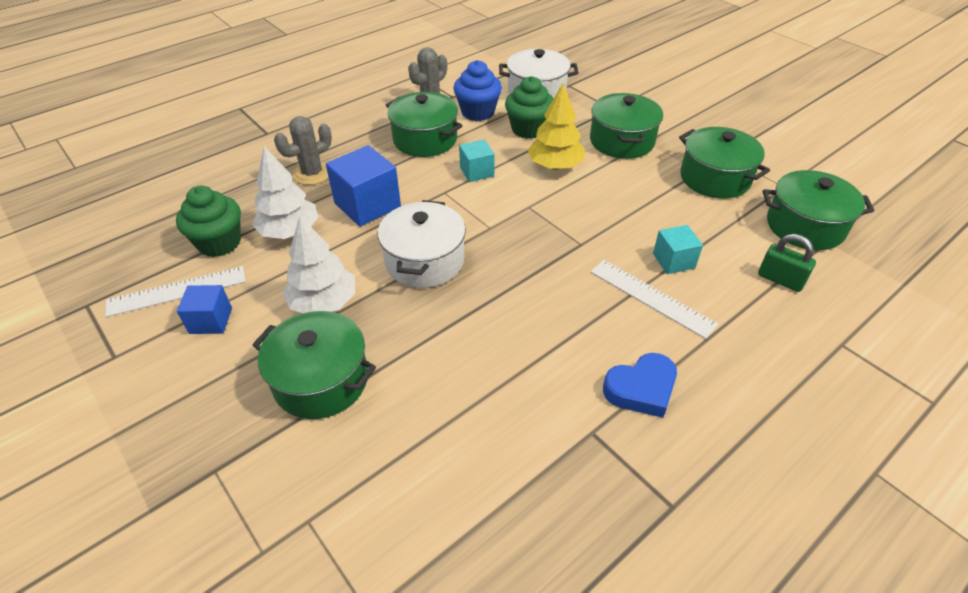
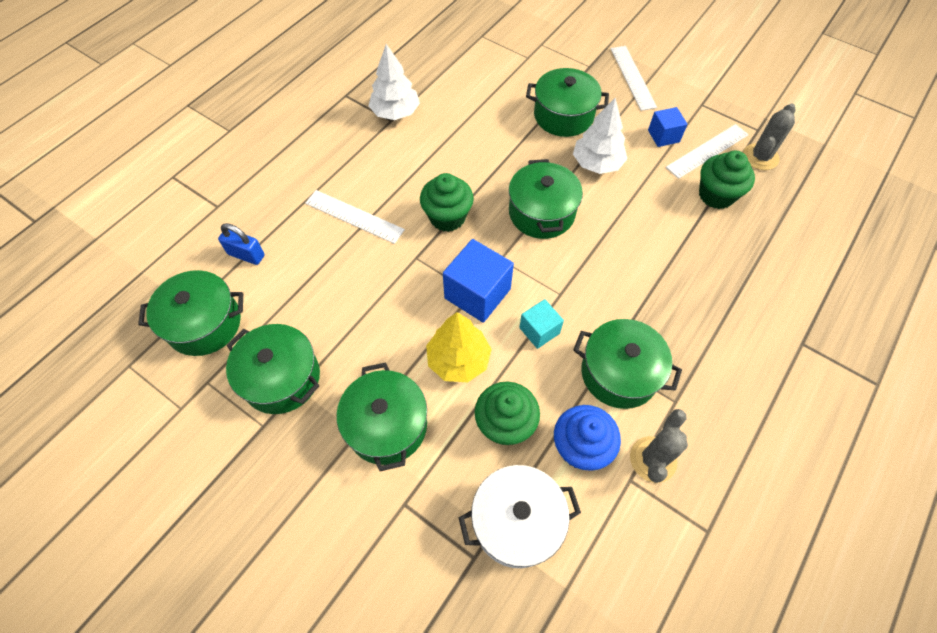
camera: 165 degrees right, 15 degrees up
white tree [252,146,318,239] -> white tree moved to [368,44,420,120]
grey cactus [274,116,332,185] -> grey cactus moved to [743,104,795,170]
blue cube [326,145,401,227] -> blue cube moved to [443,239,514,323]
white pot [378,200,466,288] -> green pot [509,159,583,239]
blue heart [603,353,677,418] -> none
turquoise cube [653,225,703,274] -> none
green padlock [758,234,816,292] -> blue padlock [218,223,265,265]
none -> green cupcake [420,173,474,232]
none -> white ruler [611,46,657,111]

